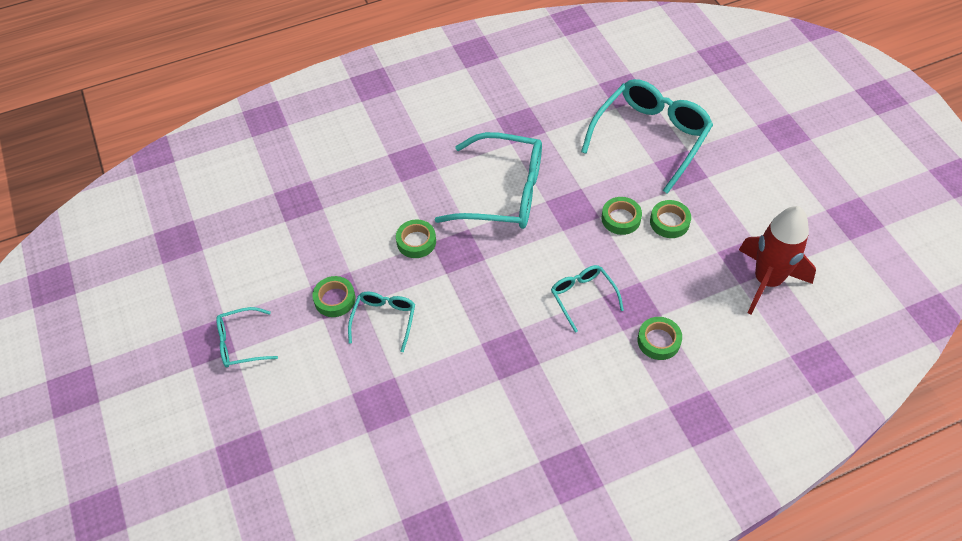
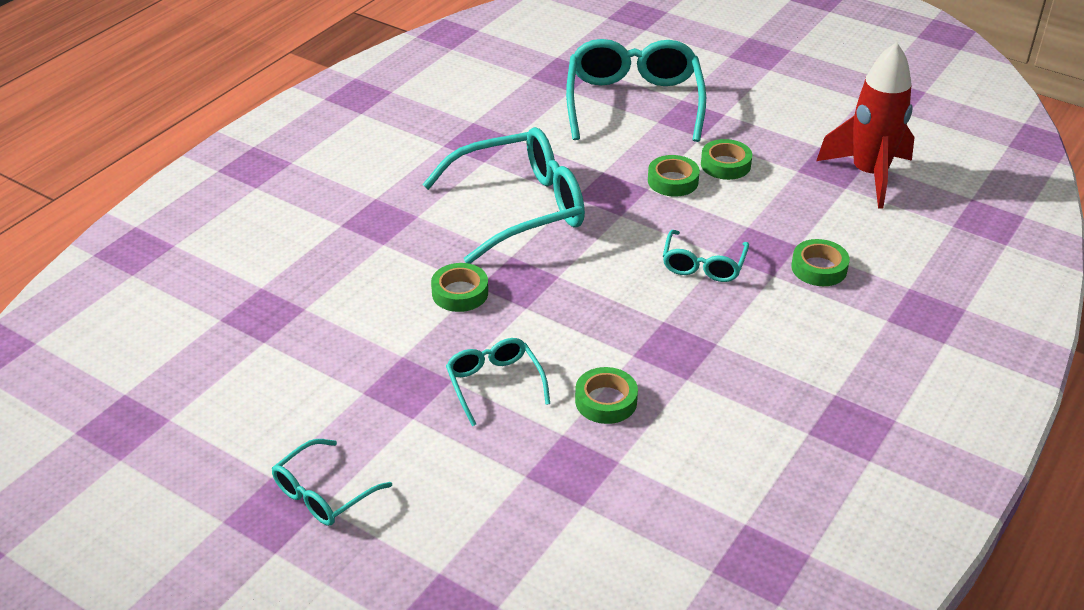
camera: 35 degrees left, 15 degrees down
green tape [312,276,355,317] -> green tape moved to [575,367,638,424]
turquoise glasses [551,265,624,333] -> turquoise glasses turned 105 degrees counterclockwise [663,230,749,282]

